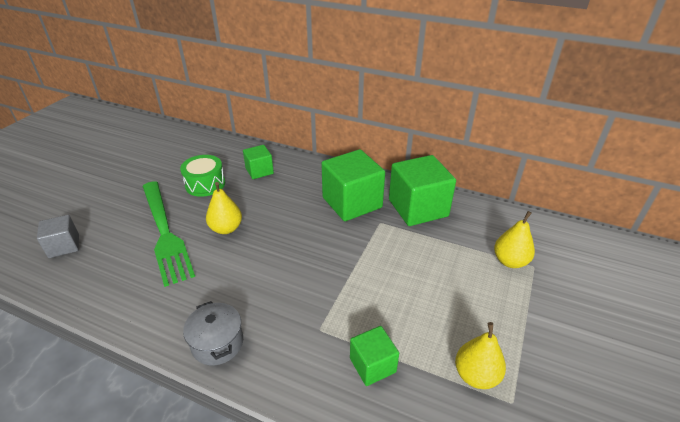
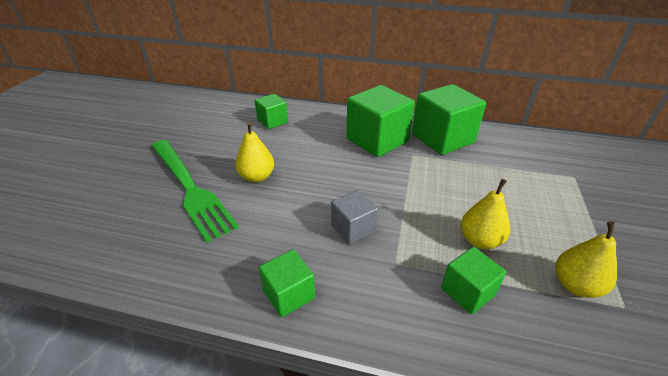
camera: 10 degrees left, 0 degrees up
grey cube [37,215,79,258] -> grey cube moved to [331,190,378,245]
green drum [180,155,225,197] -> none
grey pot [183,301,243,365] -> green cube [259,249,315,317]
yellow pear [494,211,535,268] -> yellow pear moved to [461,179,510,249]

